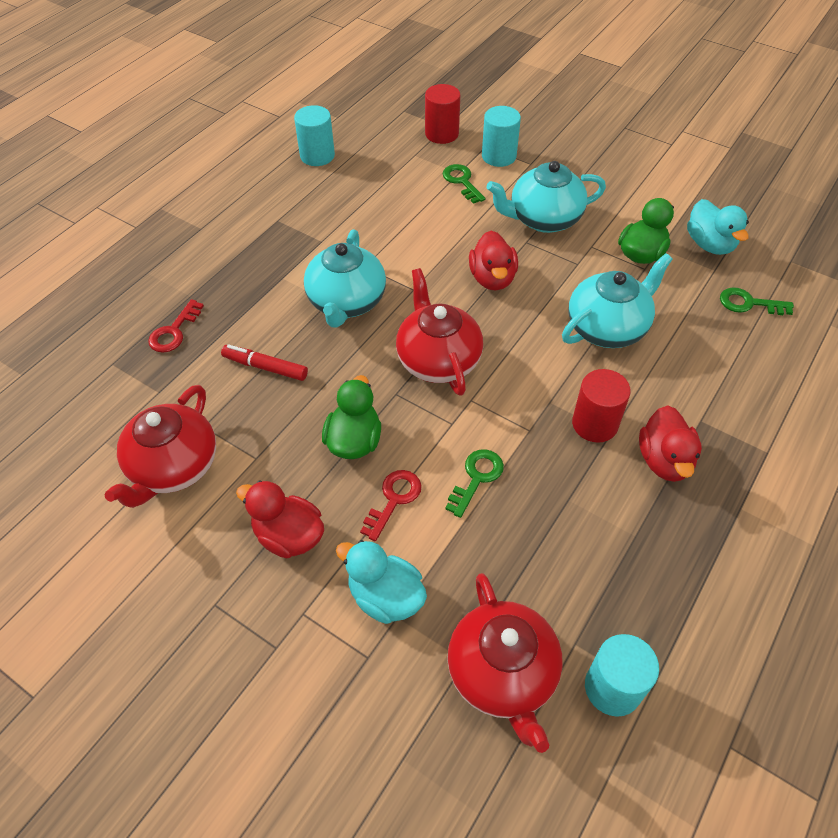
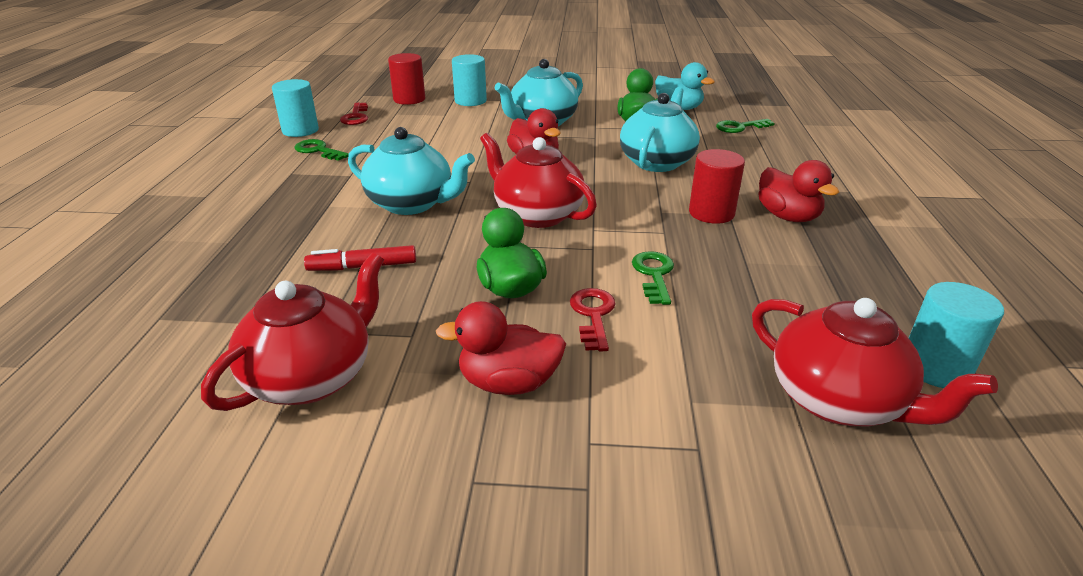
camera: 30 degrees left, 20 degrees down
red teapot [104,385,216,508] -> red teapot turned 135 degrees counterclockwise [201,253,384,411]
red key [148,299,204,353] -> red key moved to [340,103,368,125]
turquoise teapot [304,229,386,328] -> turquoise teapot turned 45 degrees counterclockwise [348,127,475,215]
turquoise duck [336,540,427,624] -> none
green key [443,164,486,204] -> green key moved to [295,139,349,161]

